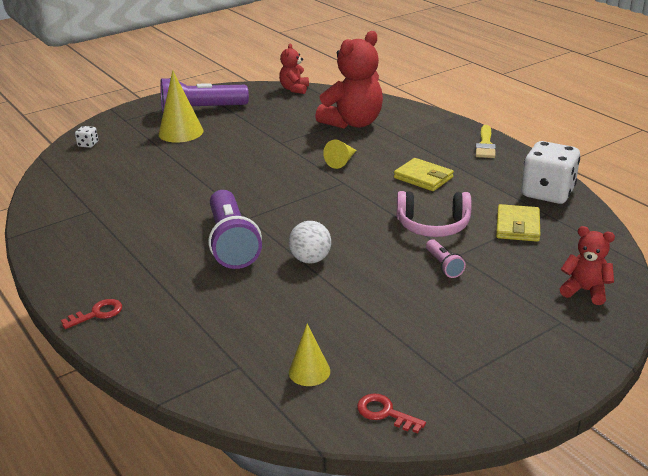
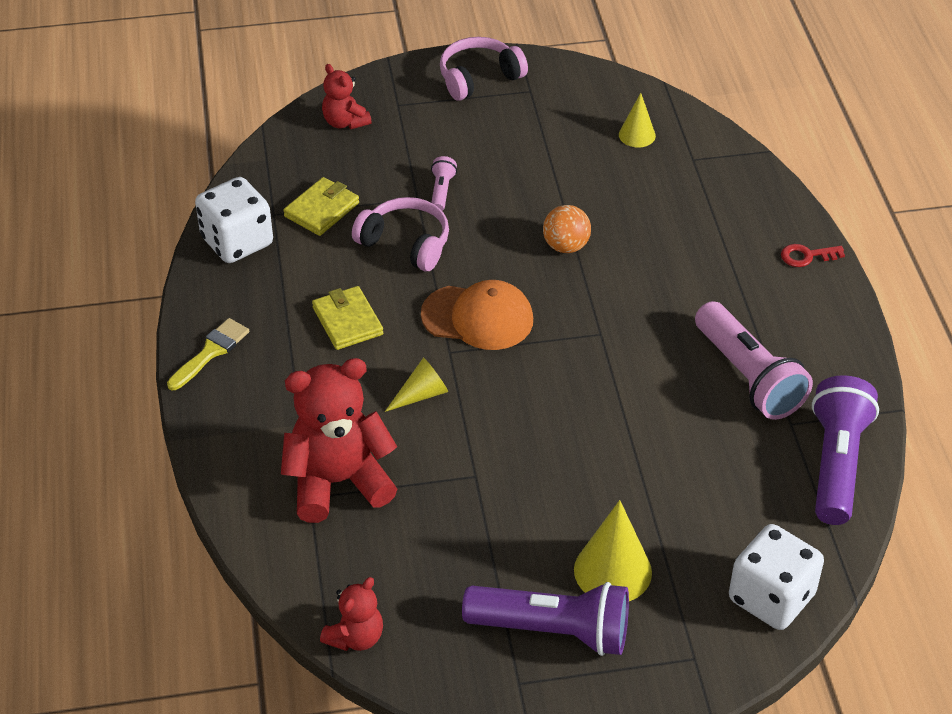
camera: 155 degrees left, 15 degrees up
white dice [75,126,98,148] -> white dice [729,524,824,630], size x2.37
purple flashlight [208,190,262,269] -> purple flashlight moved to [812,375,879,525]
white ball [289,221,331,263] -> orange ball [543,205,591,253]
red key [357,393,426,433] -> none
none -> orange cap [421,280,533,350]
none -> pink headphones [440,37,528,101]
none -> pink flashlight [695,301,813,420]

